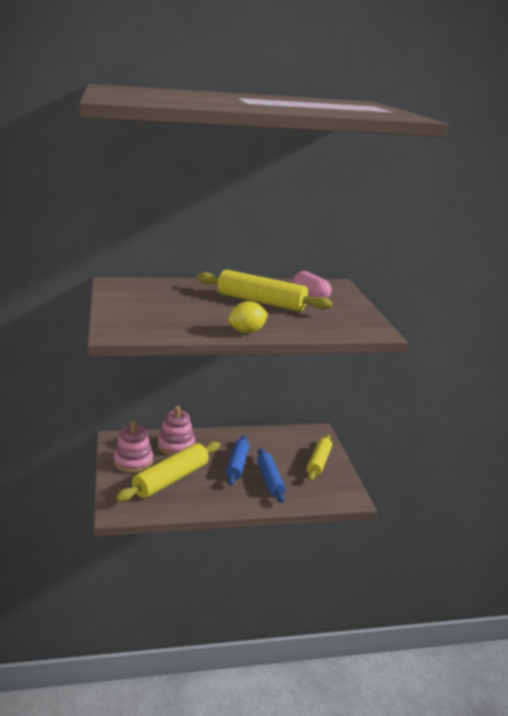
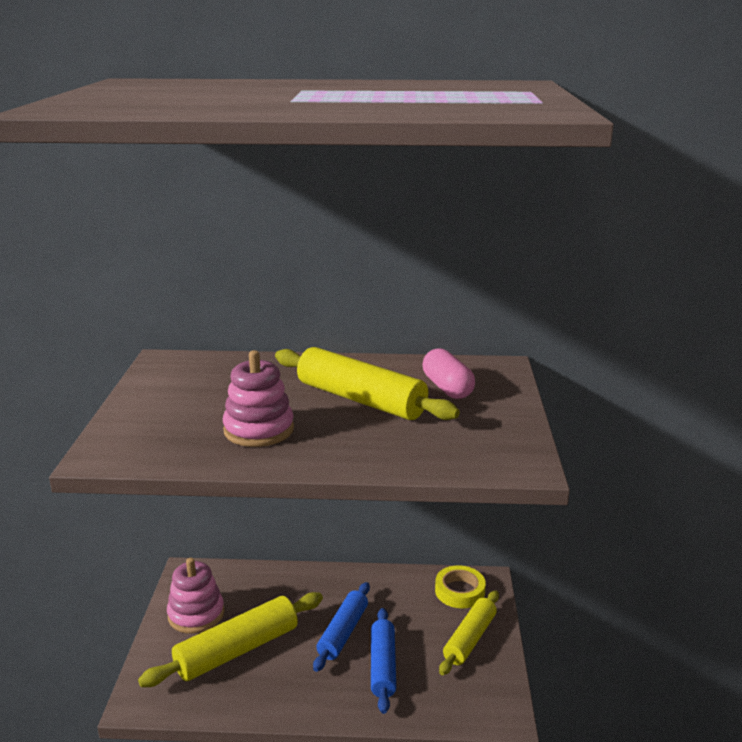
camera: 15 degrees right, 0 degrees up
pink stacking toy [158,406,195,456] -> pink stacking toy moved to [223,350,294,447]
yellow lemon [228,301,268,333] -> none
none -> yellow tape [435,565,486,608]

